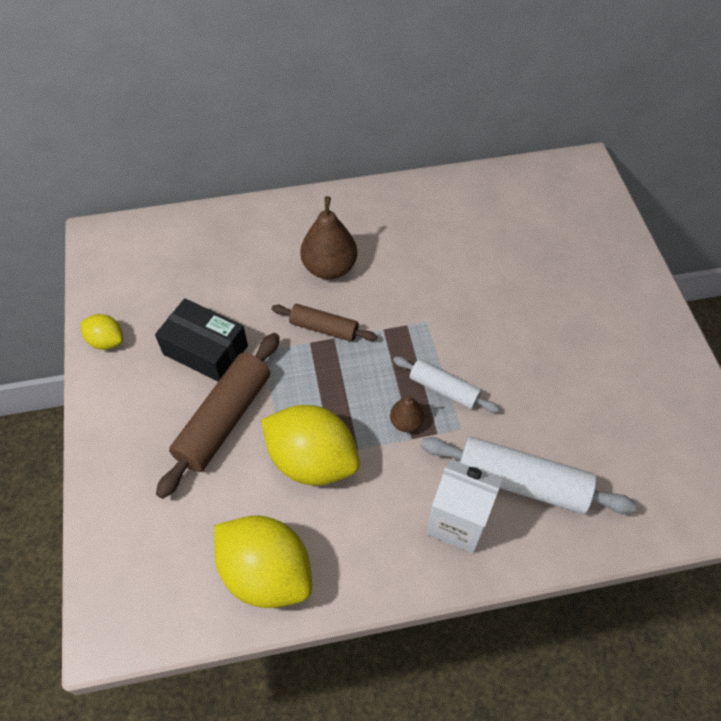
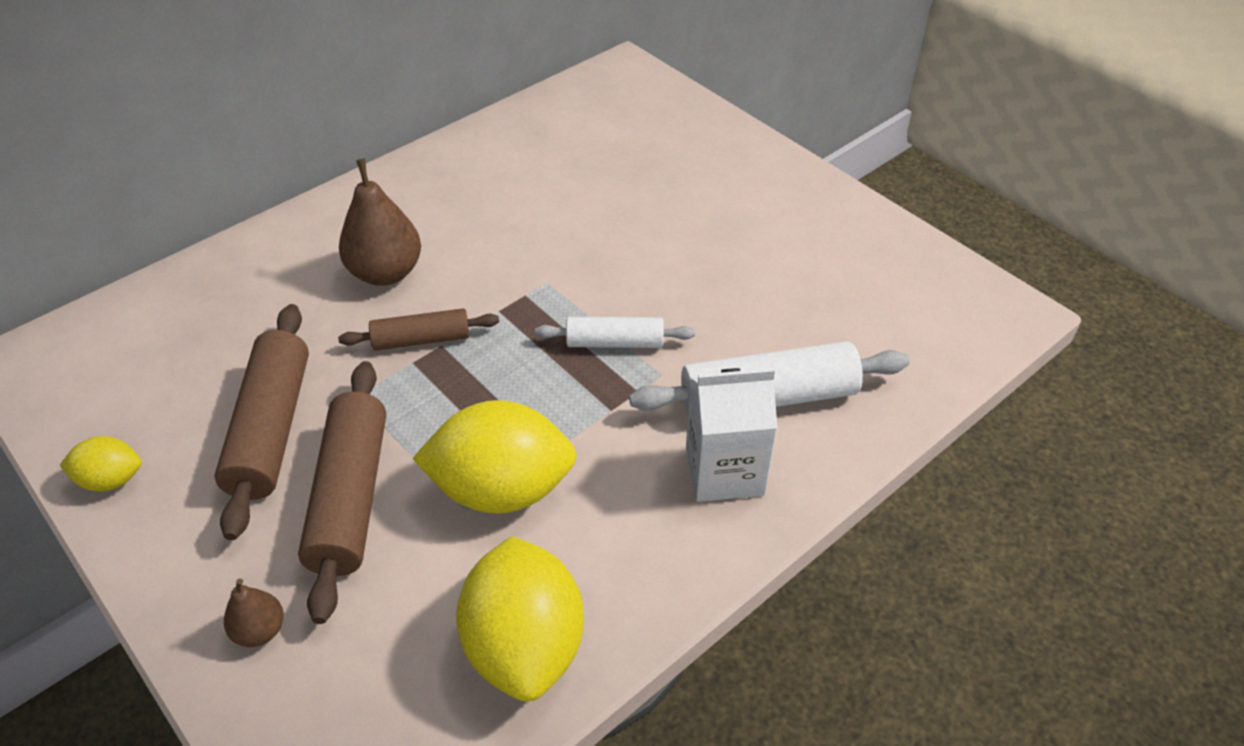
camera: 30 degrees left, 10 degrees down
black box [155,298,248,382] -> brown rolling pin [215,304,309,540]
yellow lemon [214,515,312,608] -> yellow lemon turned 75 degrees clockwise [456,536,584,702]
brown pear [390,394,424,432] -> brown pear moved to [224,578,284,647]

